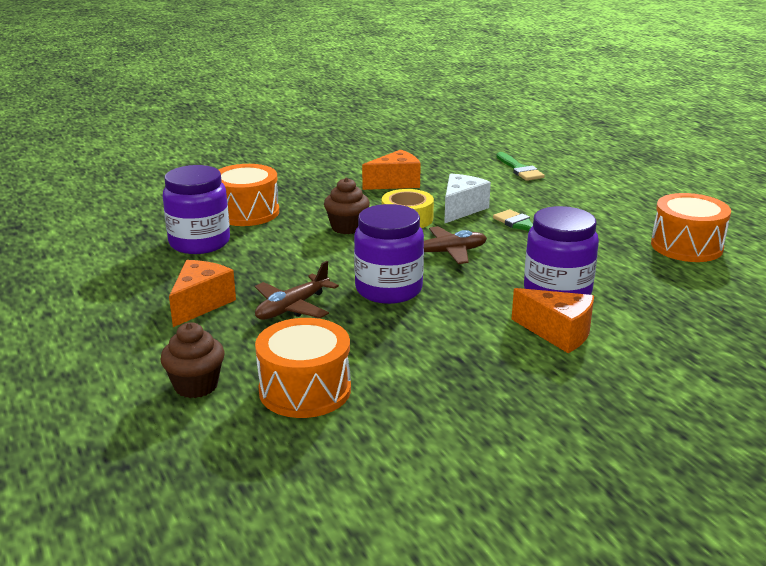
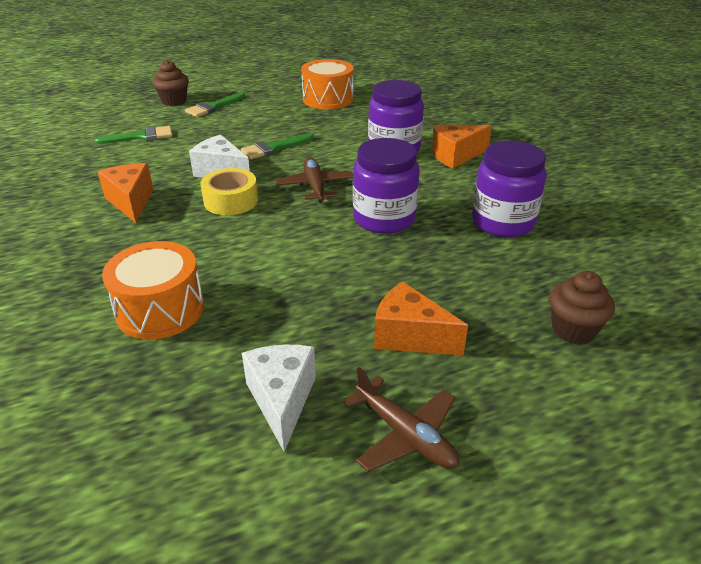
camera: 85 degrees left, 10 degrees up
purple jar [163,165,230,254] -> purple jar moved to [472,141,547,237]
brown plane [255,261,339,320] -> brown plane moved to [343,367,460,472]
orange drum [255,318,351,418] -> none
brown cupcake [324,178,370,234] -> brown cupcake moved to [153,60,189,106]
orange cheese [511,288,594,353] -> orange cheese turned 150 degrees counterclockwise [432,125,492,169]
none -> green brush [185,93,245,117]
none -> white cheese [242,345,316,452]

